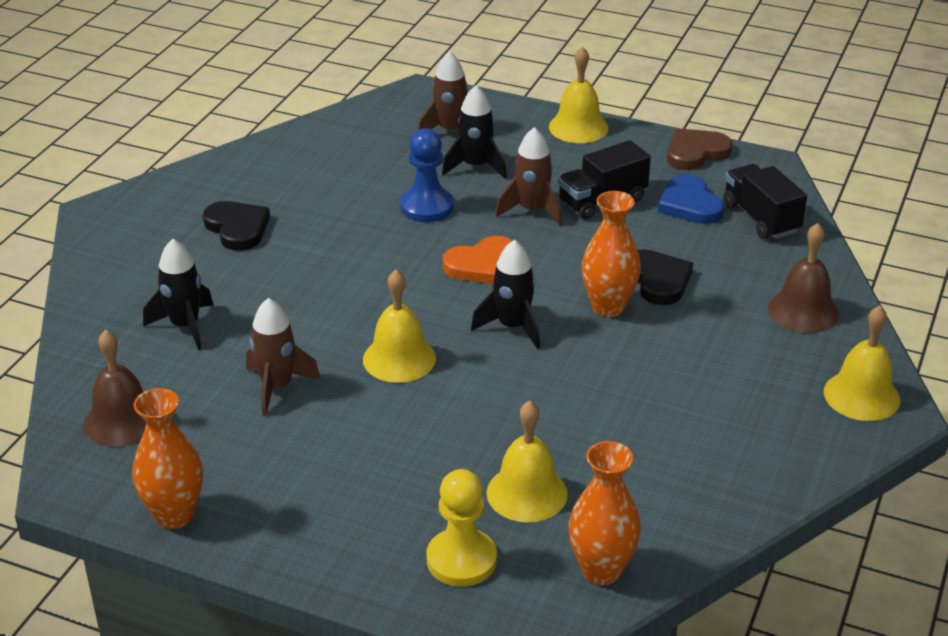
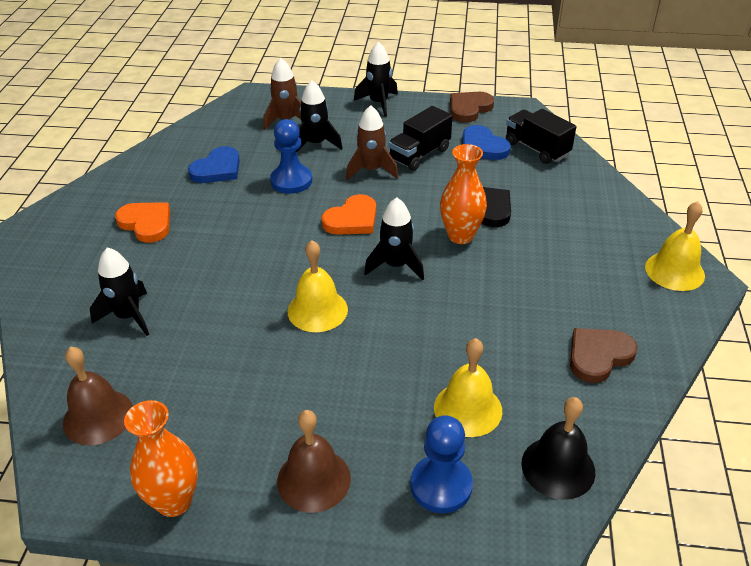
camera: 15 degrees left, 5 degrees up
black heart [203,201,270,251] -> orange heart [115,202,170,243]
brown rocket [246,298,321,416] -> none
yellow pawn [427,469,497,587] -> blue pawn [411,415,473,513]
yellow bell [549,47,609,143] -> black rocket [354,42,398,117]
orange vase [568,441,641,585] -> black bell [521,397,595,500]
brown bell [768,223,839,333] -> brown bell moved to [277,410,351,513]
none -> blue heart [188,146,240,183]
none -> brown heart [570,328,638,383]

